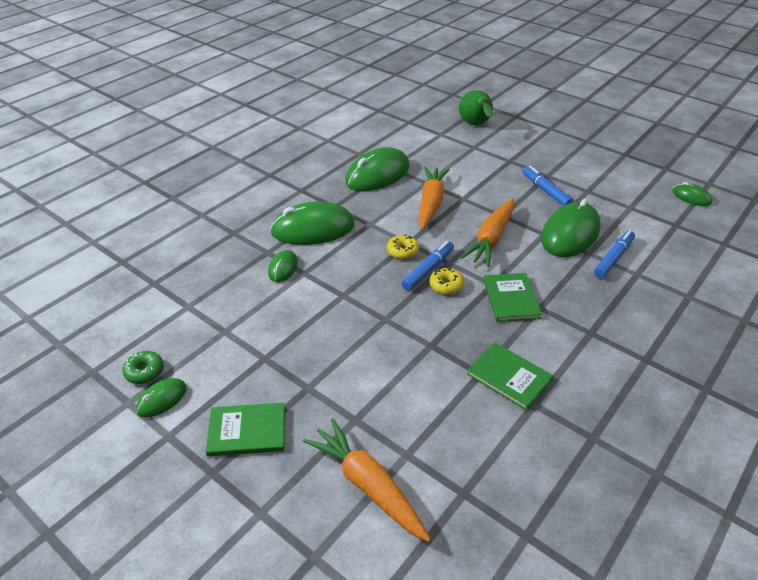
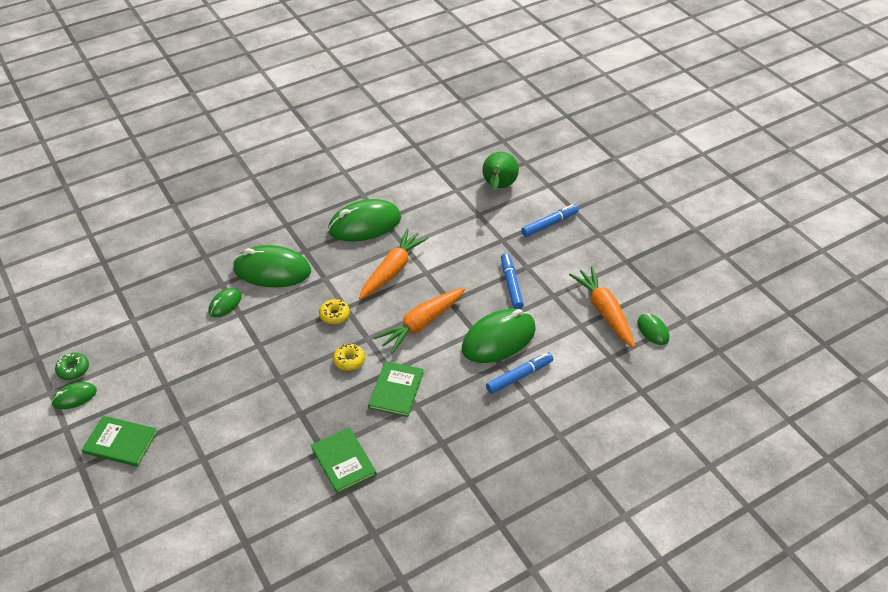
camera: 20 degrees right, 5 degrees up
orange carrot [303,418,431,542] -> orange carrot moved to [569,267,635,348]
blue marker [401,241,454,291] -> blue marker moved to [521,204,579,237]

